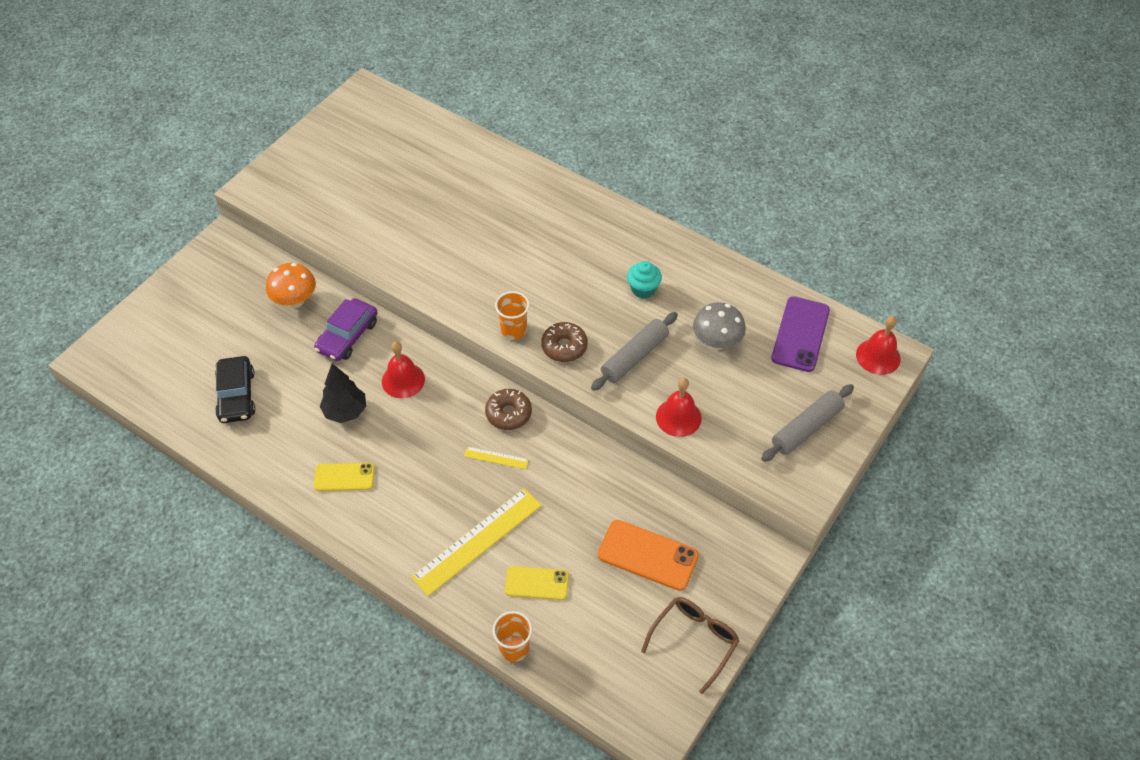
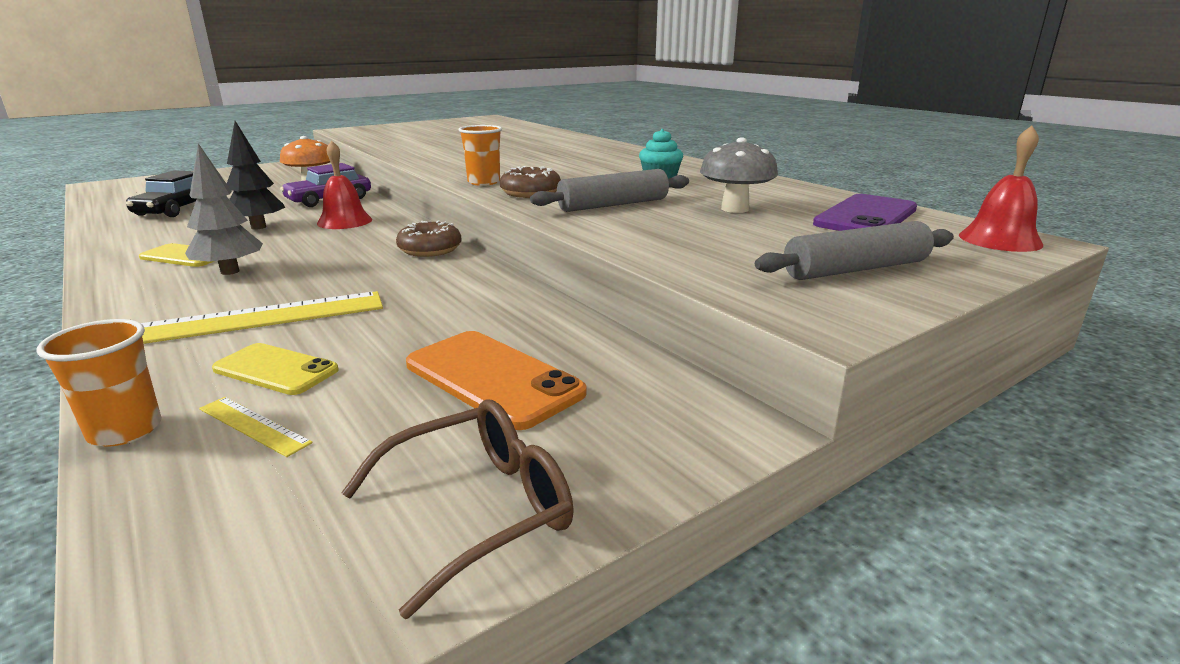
camera: 20 degrees right, 30 degrees down
yellow ruler [464,446,529,469] -> yellow ruler moved to [199,397,313,457]
red bell [656,378,702,437] -> none
none -> grey tree [185,143,263,275]

